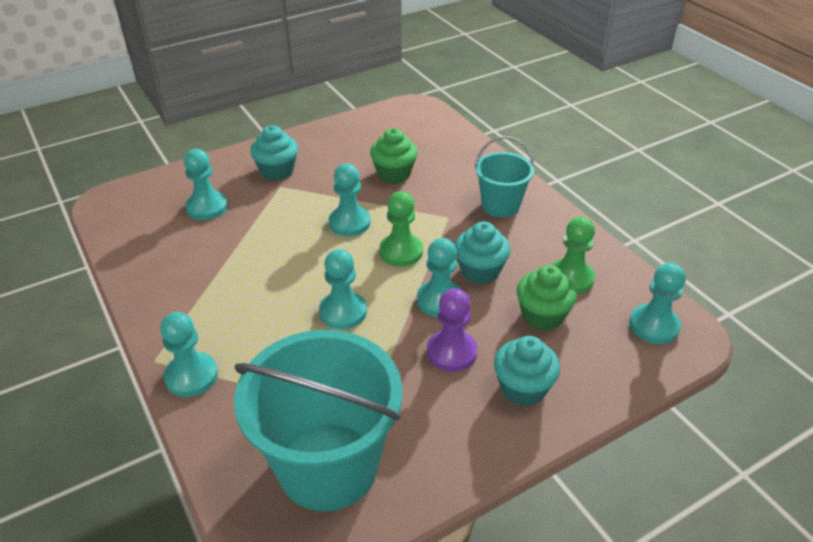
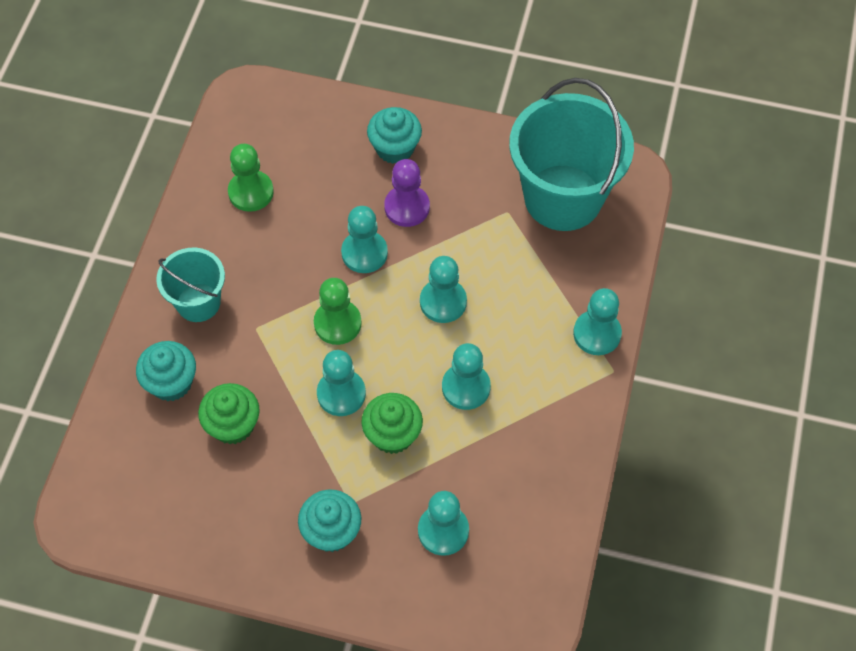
camera: 135 degrees left, 20 degrees up
turquoise cupcake [455,221,510,284] -> turquoise cupcake moved to [136,341,196,401]
green cupcake [517,265,577,331] -> green cupcake moved to [361,393,423,454]
turquoise pawn [629,263,686,344] -> turquoise pawn moved to [442,343,491,410]

